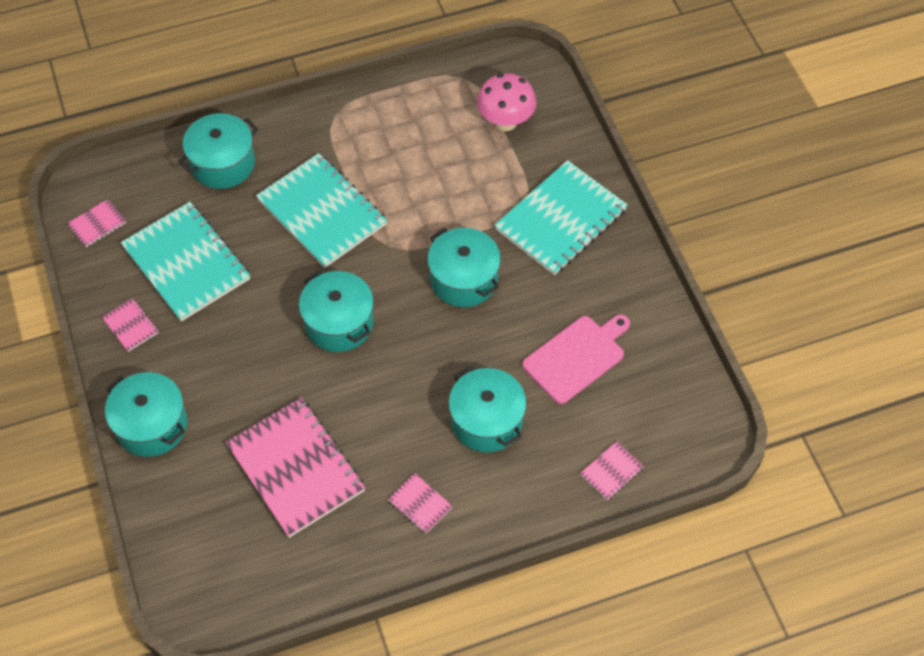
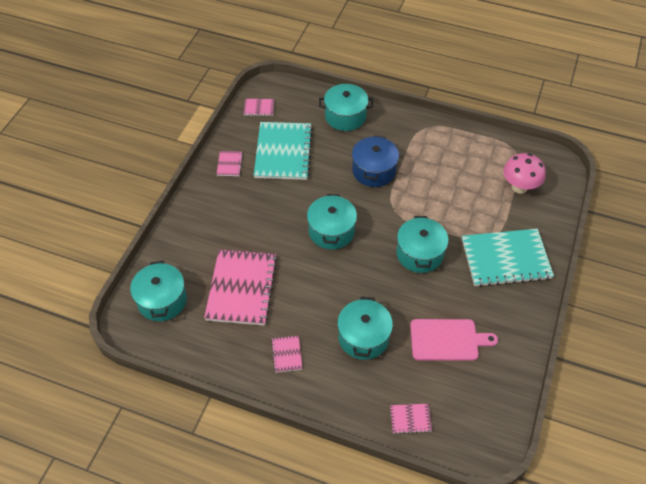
camera: 40 degrees right, 5 degrees down
turquoise pot [105,372,188,457] -> turquoise pot moved to [130,261,187,321]
turquoise notebook [256,153,387,268] -> blue pot [352,135,399,187]

